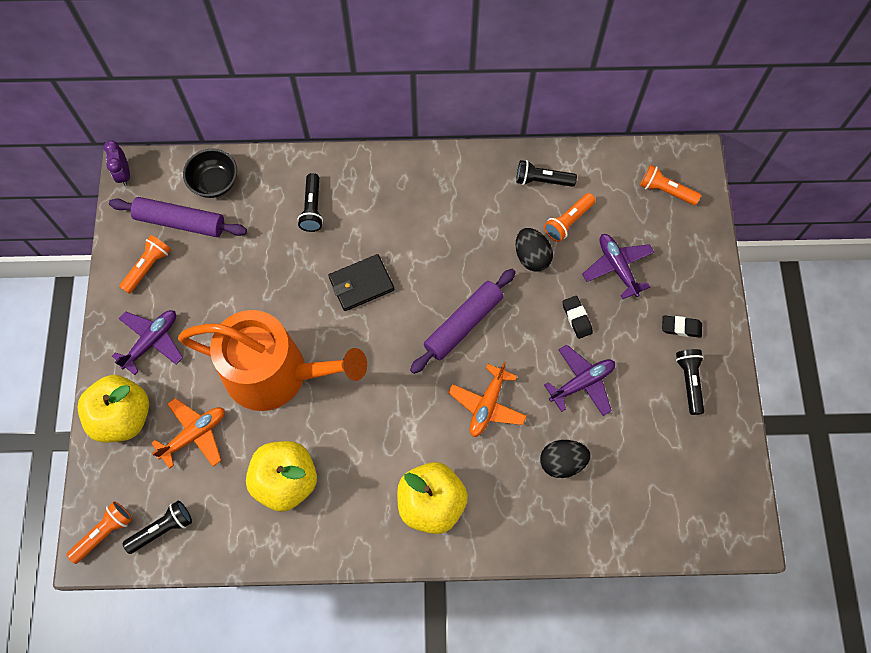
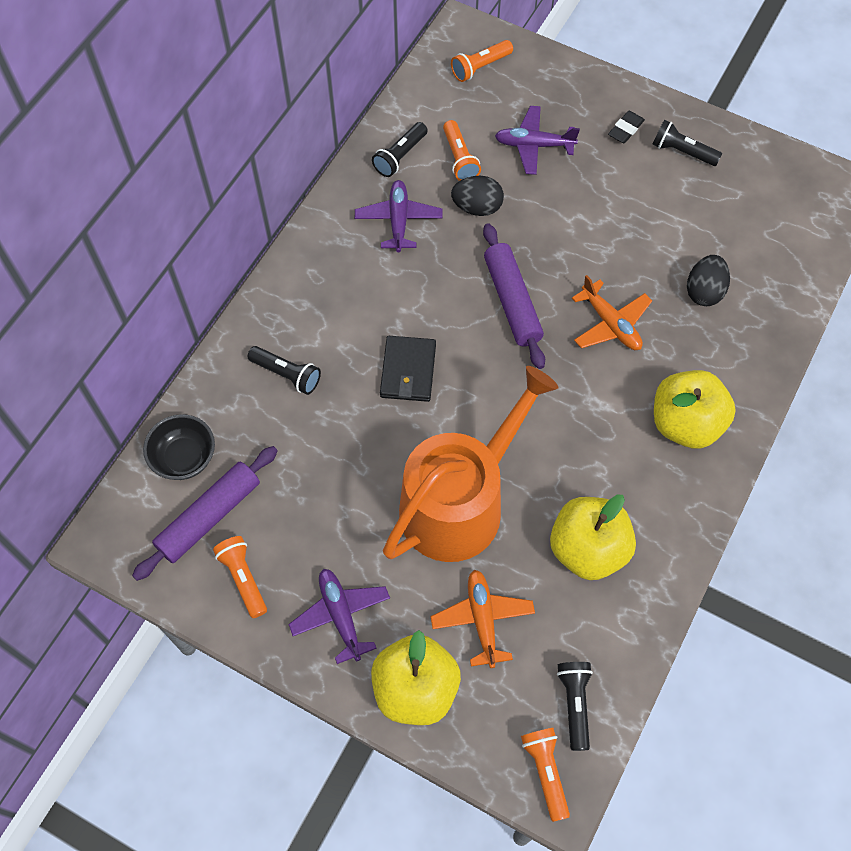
camera: 60 degrees left, 5 degrees down
purple clock [104,140,130,186] -> none
purple plane [544,345,615,416] -> purple plane moved to [355,180,443,252]
black eraser [563,296,593,339] -> none

